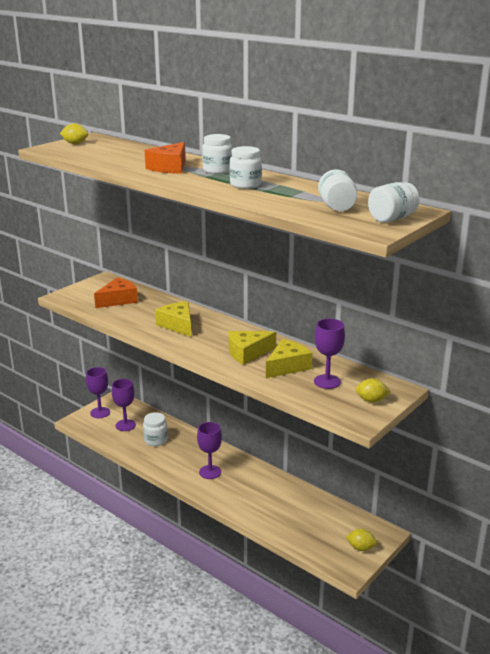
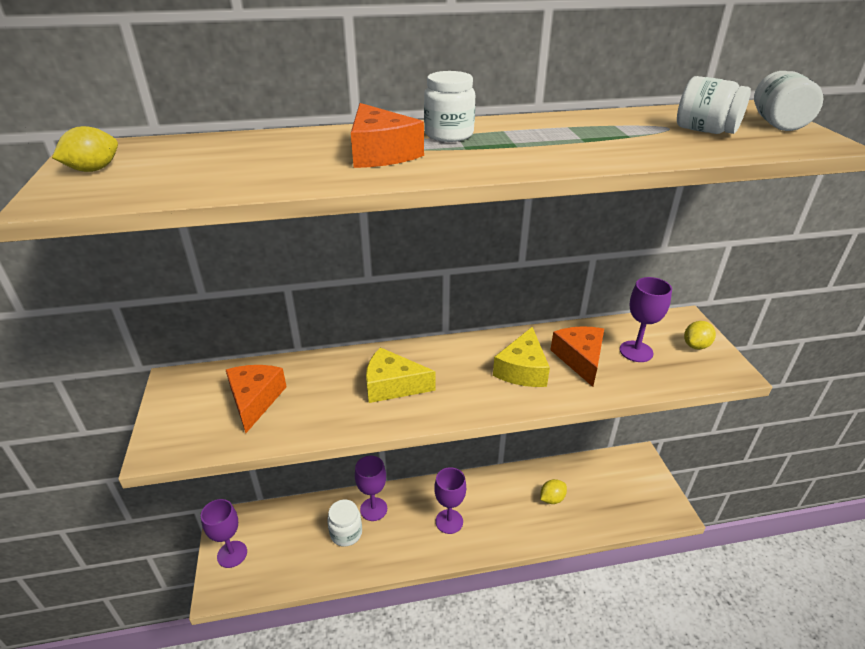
camera: 50 degrees left, 10 degrees up
purple goblet [112,379,136,431] -> purple goblet moved to [355,456,387,521]
white jar [230,146,262,189] -> none
yellow cheese [266,339,313,378] -> orange cheese [551,326,604,387]
yellow lemon [346,529,377,551] -> yellow lemon moved to [540,479,567,504]

